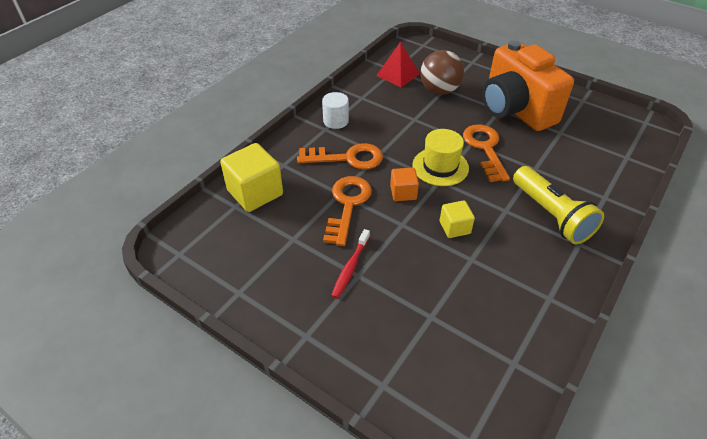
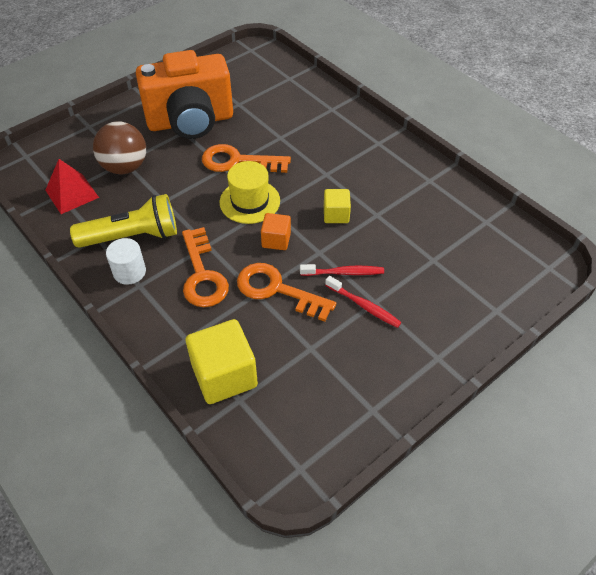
camera: 75 degrees left, 5 degrees up
orange key [297,143,383,170] -> orange key turned 150 degrees clockwise [182,227,229,307]
yellow flashlight [513,166,604,244] -> yellow flashlight moved to [70,194,177,248]
none -> red toothbrush [300,264,384,276]

